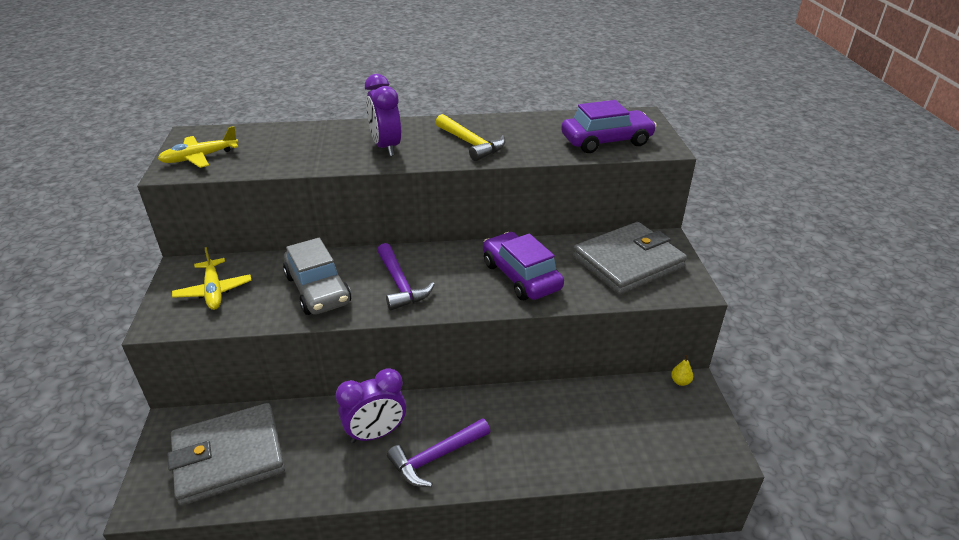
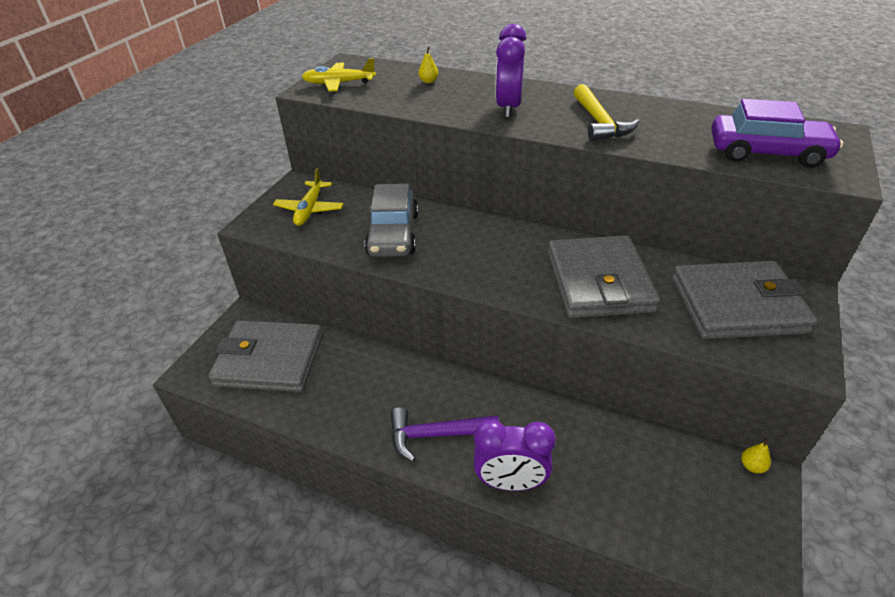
camera: 30 degrees right, 5 degrees up
purple clock [336,368,406,443] -> purple clock moved to [474,420,556,491]
purple hammer [377,243,435,310] -> none
purple car [483,232,564,300] -> grey wallet [548,235,660,318]
none -> yellow pear [418,47,438,83]

